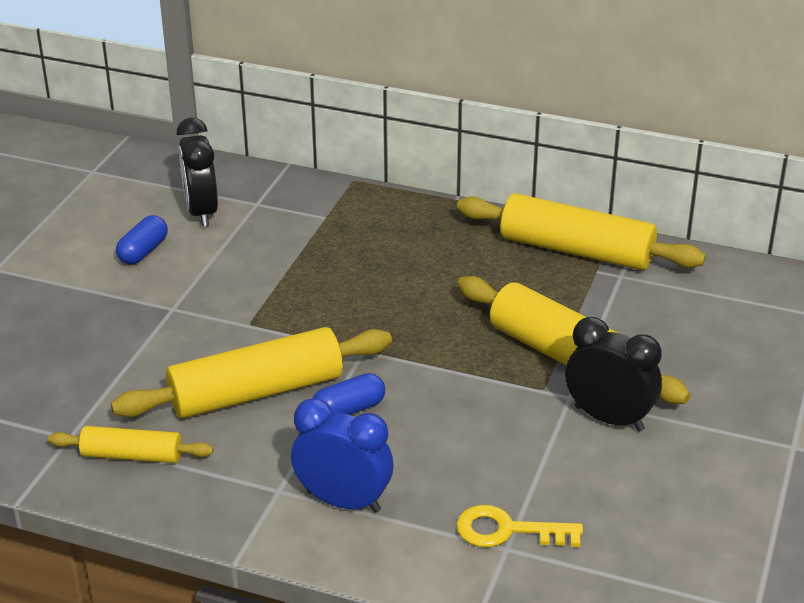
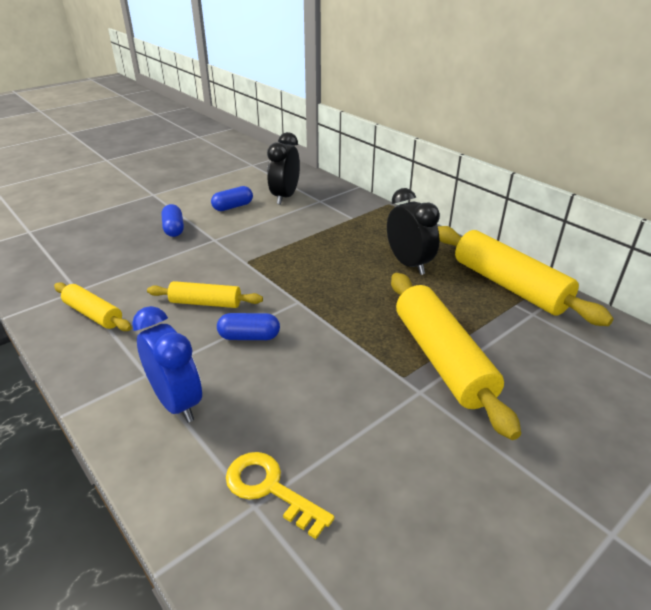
camera: 30 degrees right, 0 degrees up
yellow rolling pin [111,327,392,418] -> yellow rolling pin [147,281,263,308], size x0.55
black clock [565,317,662,431] -> black clock moved to [387,188,440,275]
none -> blue capsule [161,204,184,237]

